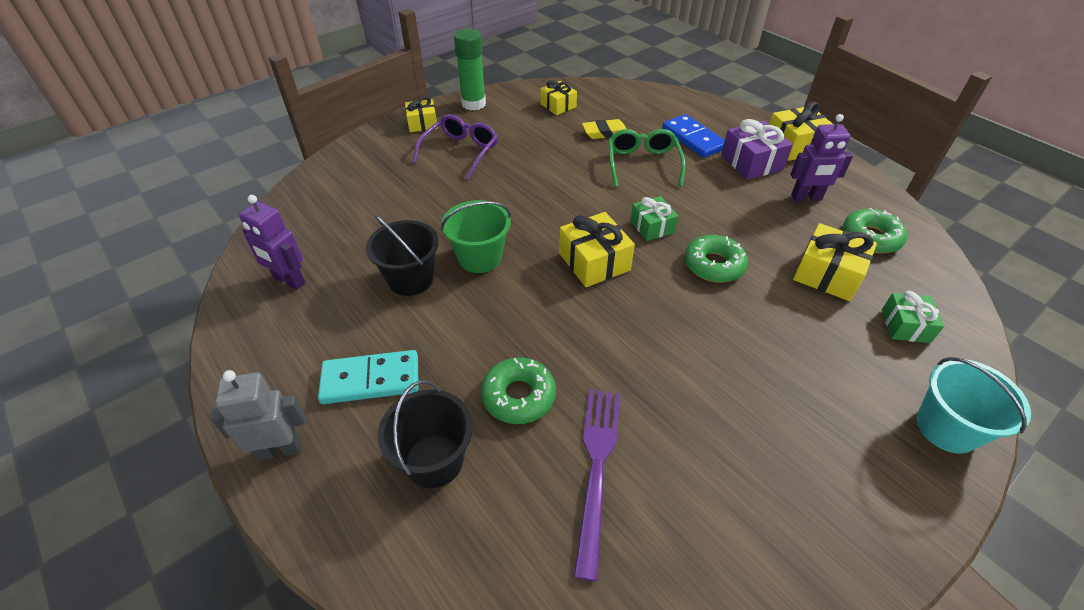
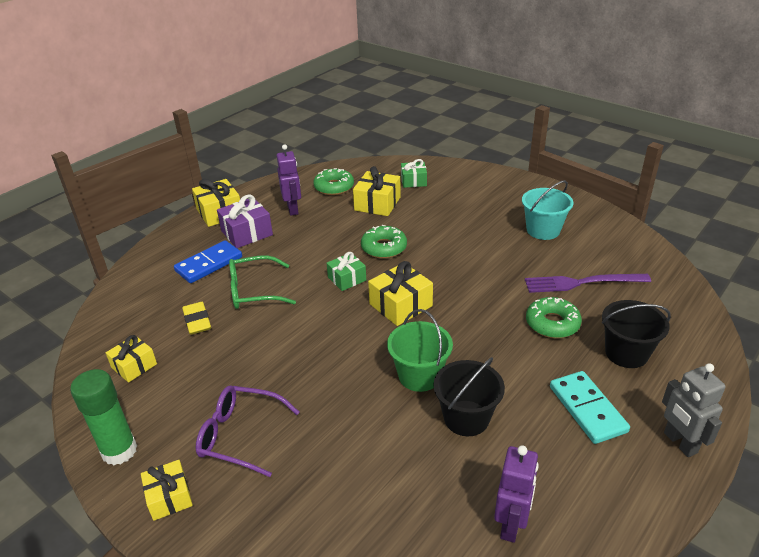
camera: 100 degrees left, 10 degrees down
turquoise bucket [917,357,1031,454] -> turquoise bucket moved to [522,180,573,240]

